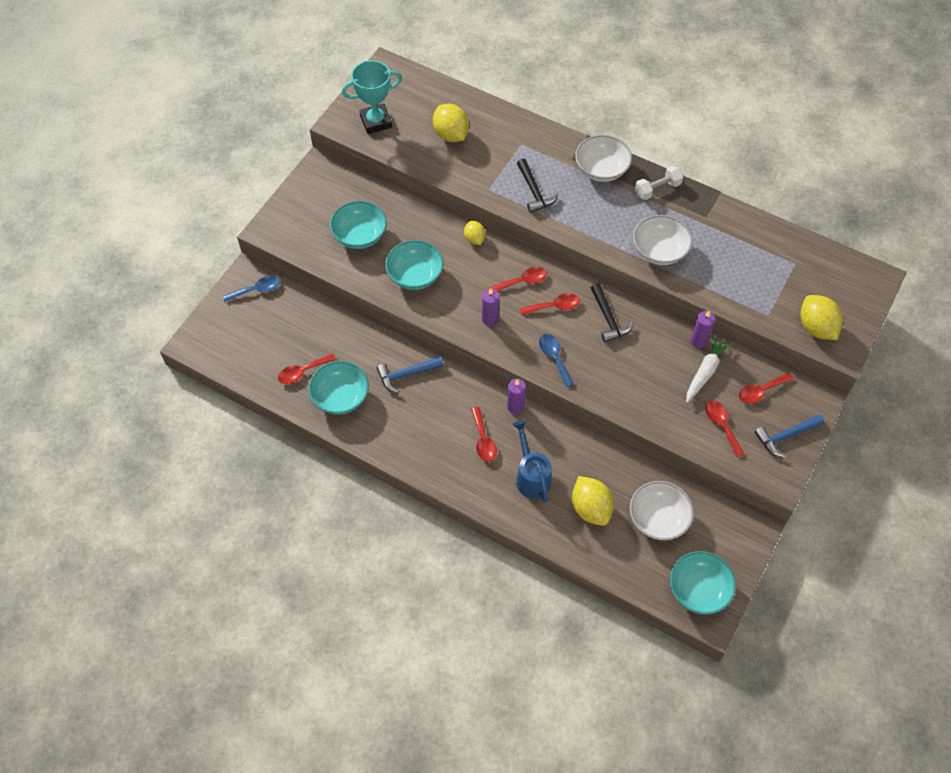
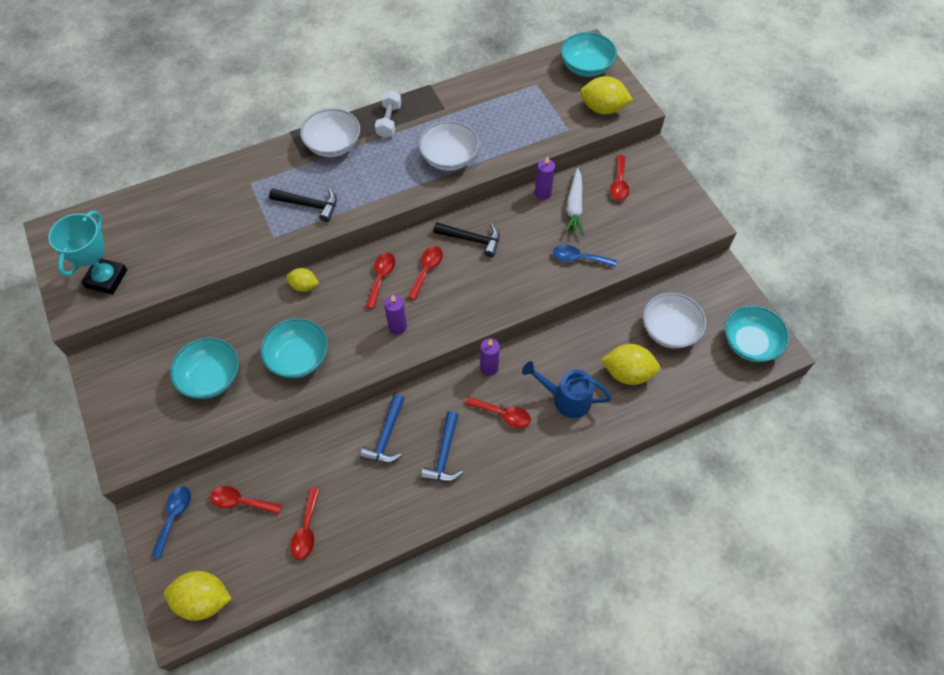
camera: 55 degrees left, 0 degrees up
turquoise bowl [308,361,369,415] -> turquoise bowl moved to [561,32,617,77]
yellow lemon [433,104,469,142] -> yellow lemon moved to [164,571,232,621]
blue spoon [539,334,574,387] -> blue spoon moved to [553,245,617,267]
white carrot [686,334,732,403] -> white carrot turned 150 degrees counterclockwise [564,168,584,236]
red spoon [705,400,744,457] -> red spoon moved to [210,486,282,515]
blue hammer [754,414,824,458] -> blue hammer moved to [421,411,463,482]

